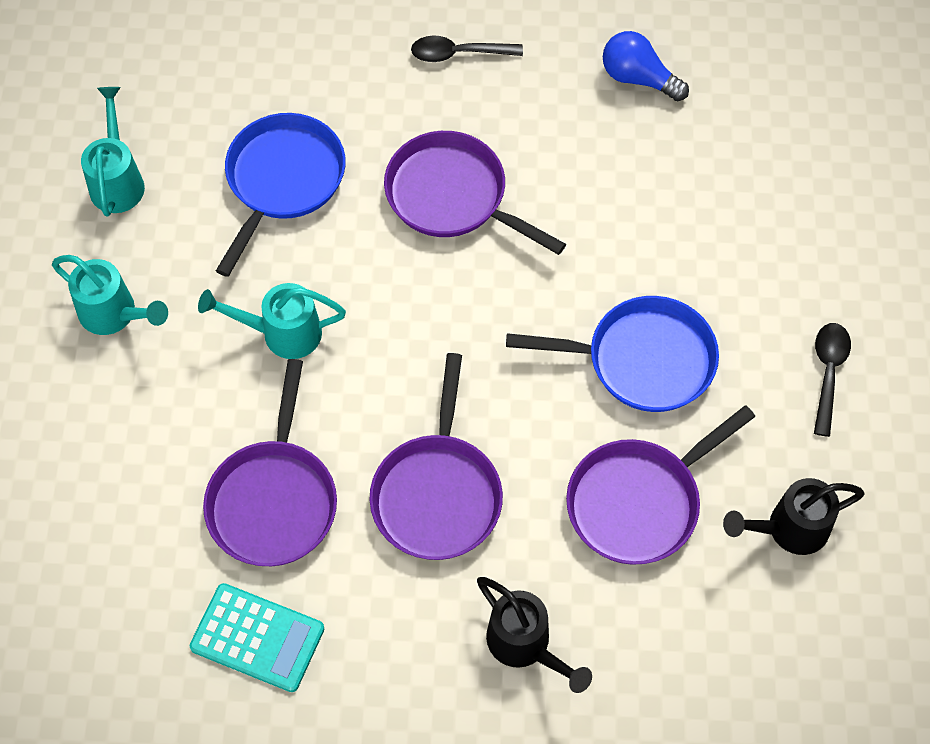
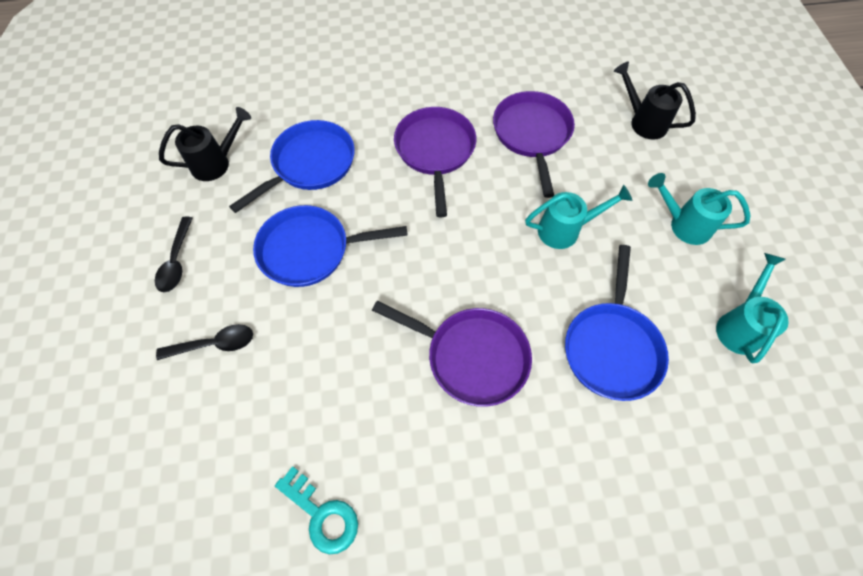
camera: 170 degrees right, 0 degrees up
turquoise watering can [81,87,145,216] -> turquoise watering can turned 150 degrees counterclockwise [716,253,789,363]
turquoise calculator [189,583,324,692] -> none
black spoon [411,35,523,62] -> black spoon moved to [156,324,253,360]
black watering can [477,577,592,693] -> black watering can moved to [614,61,696,140]
purple pan [566,405,755,565] -> blue pan [229,120,355,213]
blue light bulb [603,31,689,101] -> turquoise key [275,466,358,555]

